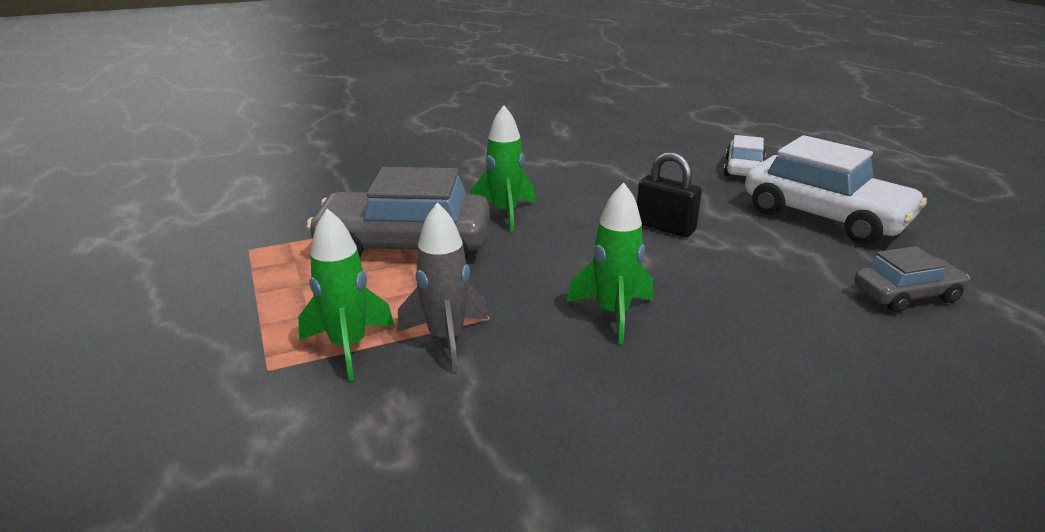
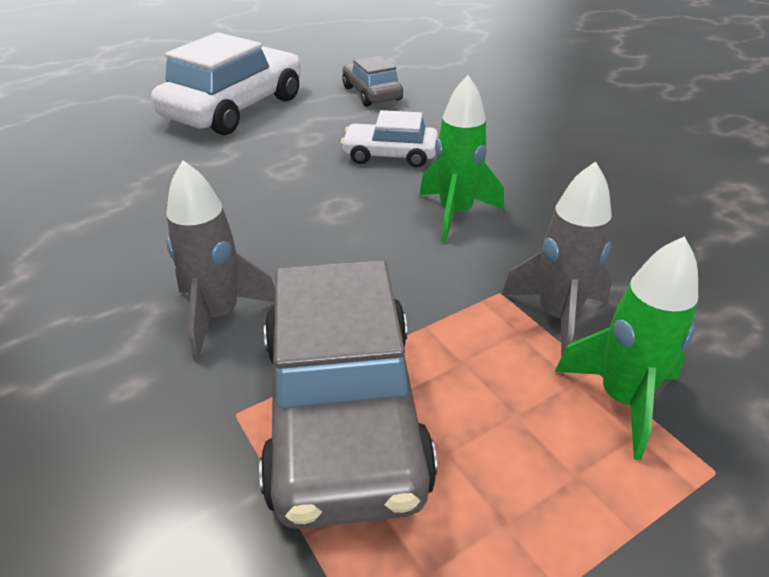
camera: 100 degrees left, 10 degrees up
green rocket [470,105,535,231] -> grey rocket [166,161,275,361]
black padlock [637,152,702,237] -> none
white car [724,135,766,176] -> white car moved to [341,110,438,167]

